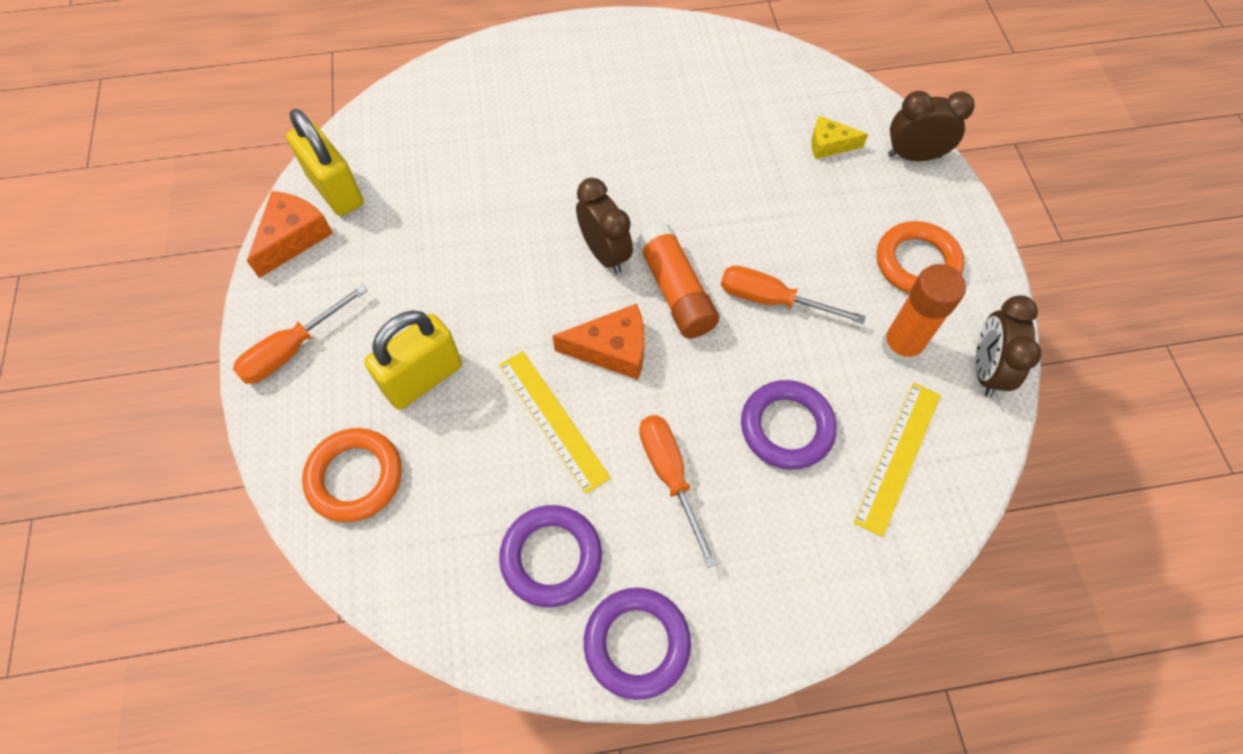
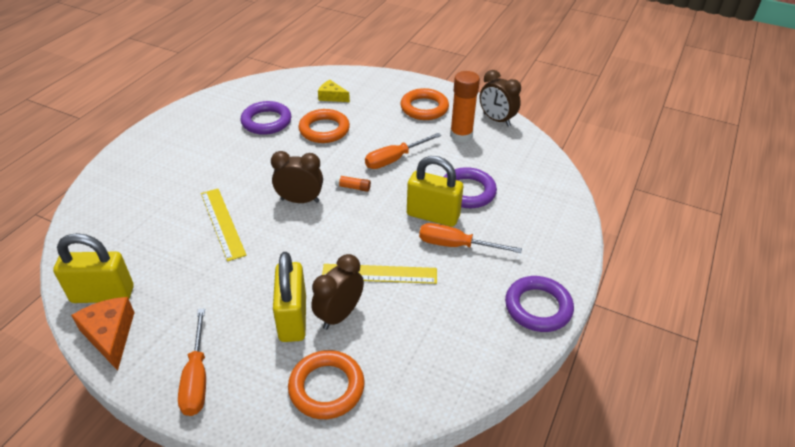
camera: 55 degrees left, 20 degrees down
purple ring [499,505,602,607] -> purple ring moved to [241,101,291,135]
orange cheese [552,304,645,380] -> none
orange glue stick [636,223,719,338] -> orange glue stick [335,175,371,192], size x0.45
yellow cheese [812,116,868,159] -> yellow cheese turned 75 degrees clockwise [318,80,350,102]
yellow ruler [854,383,941,537] -> yellow ruler moved to [201,189,246,262]
brown clock [888,91,975,161] -> brown clock moved to [311,254,364,330]
none -> orange ring [298,109,350,143]
none -> yellow padlock [407,156,463,227]

